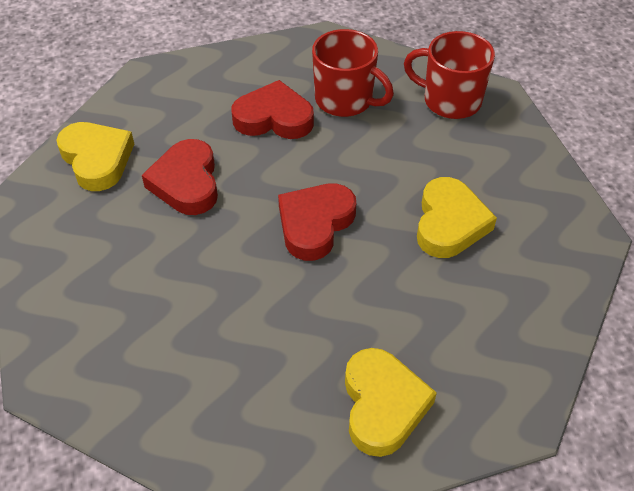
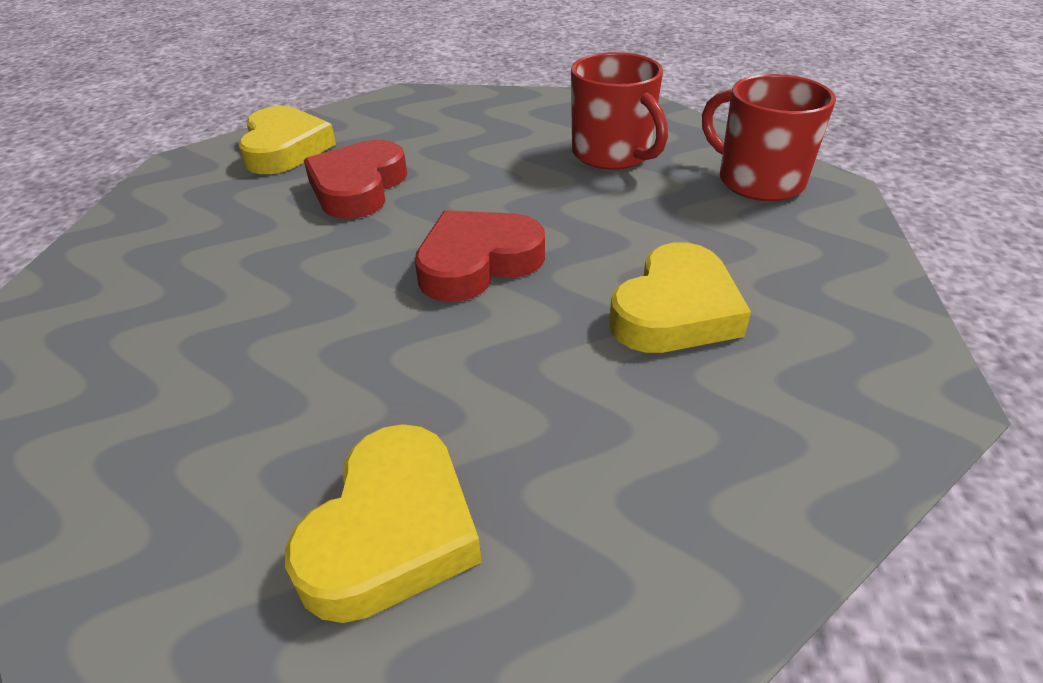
camera: 25 degrees right, 10 degrees down
red heart [232,80,314,139] -> none

